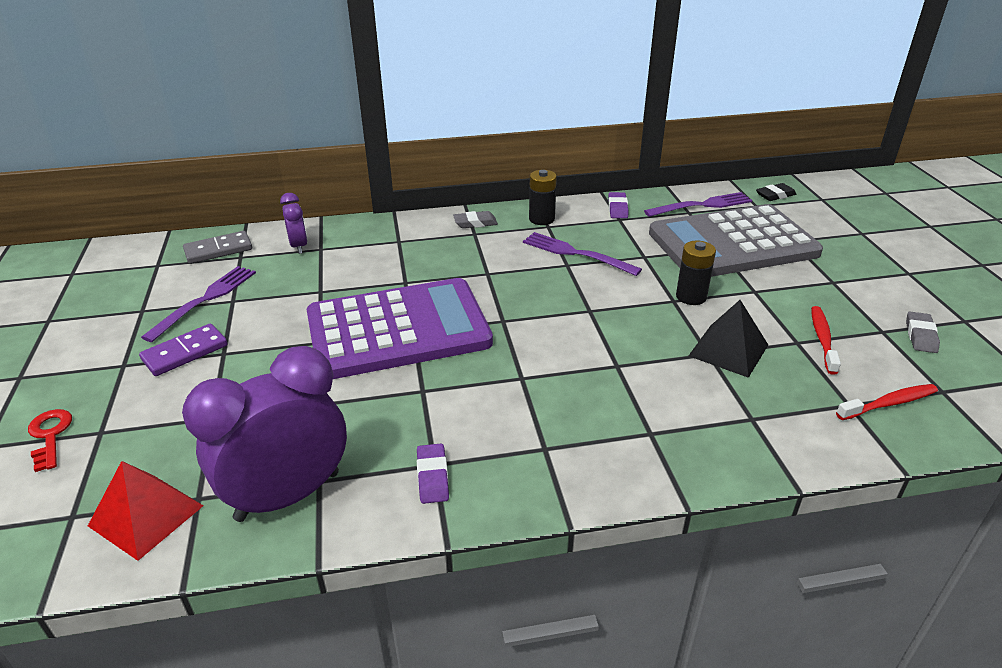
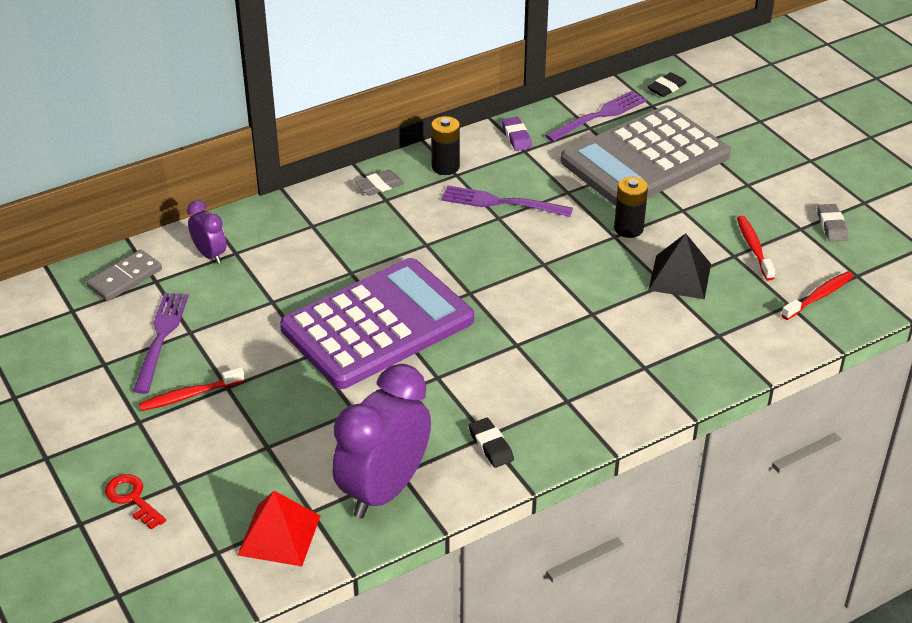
camera: 20 degrees left, 5 degrees up
purple domino [139,324,228,376] -> red toothbrush [139,367,245,411]
purple eraser [417,444,449,504] -> black eraser [468,418,514,468]

